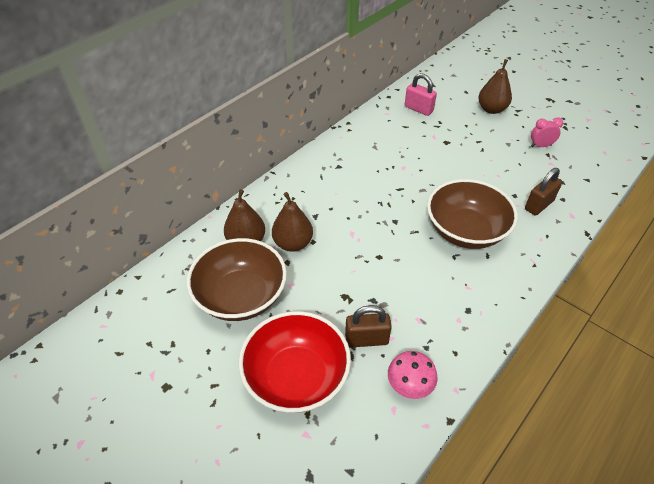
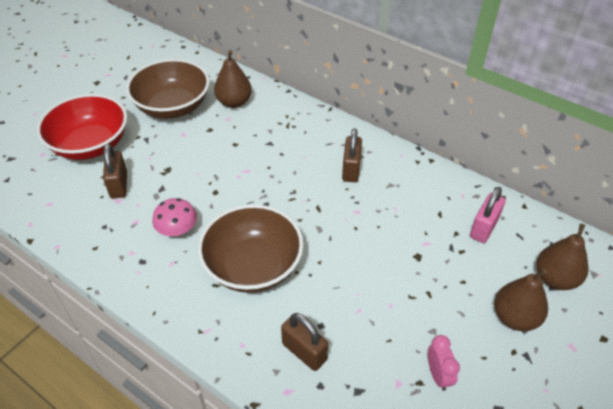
camera: 85 degrees right, 0 degrees up
brown pear [272,192,313,252] -> brown pear moved to [536,224,589,290]
pink mushroom [388,351,437,399] -> pink mushroom moved to [152,198,197,236]
none -> brown padlock [342,128,362,182]

